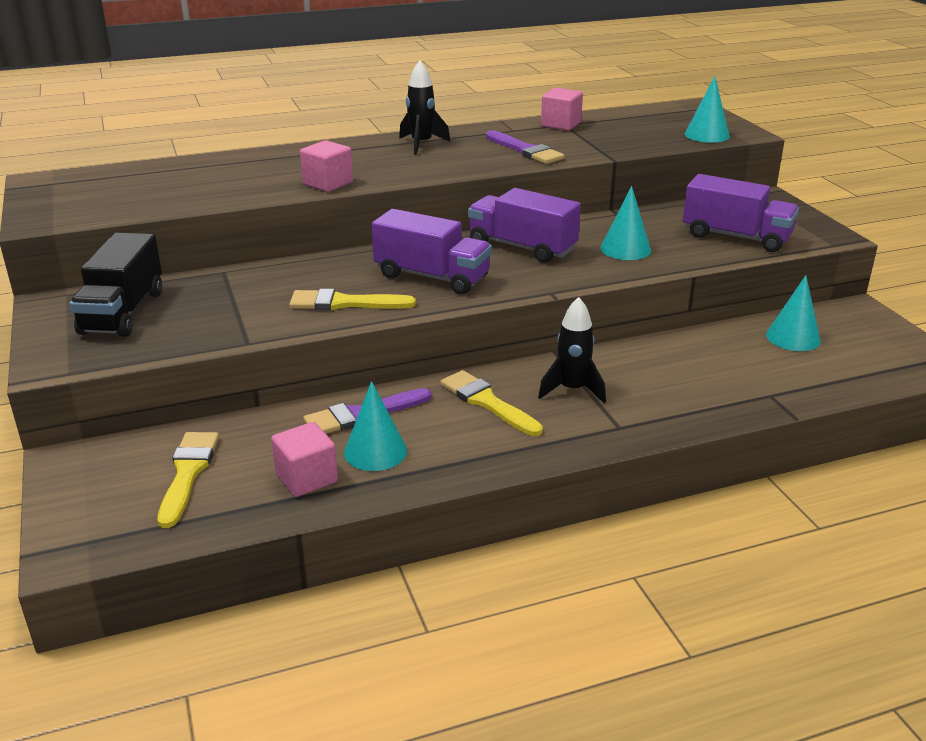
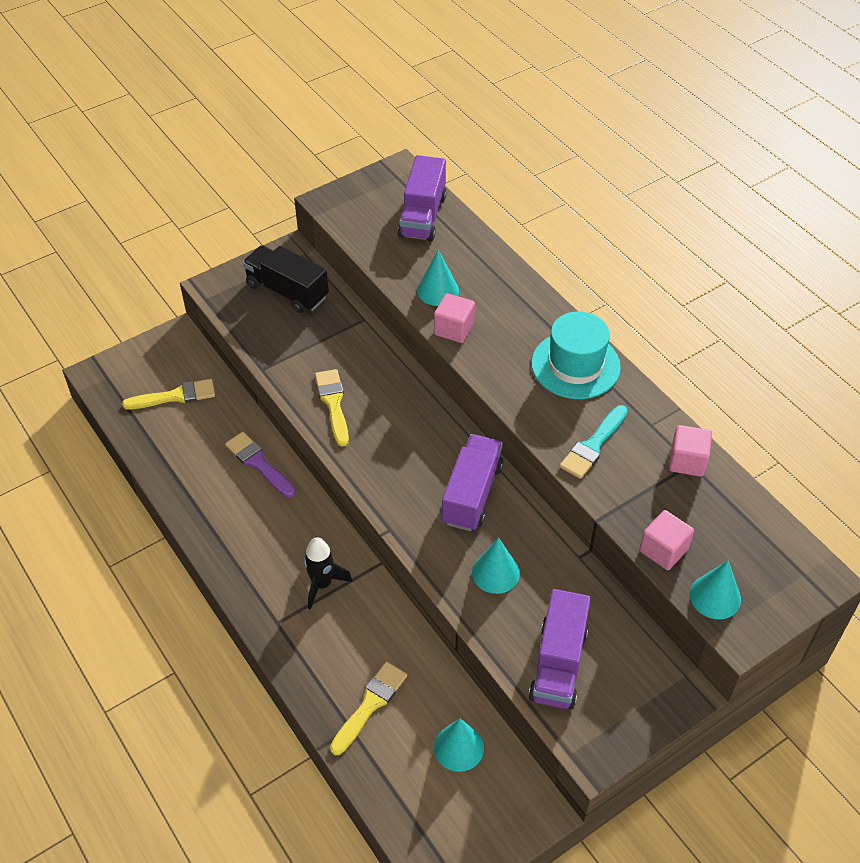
camera: 75 degrees right, 20 degrees up
black truck [70,233,162,337] -> black truck turned 45 degrees clockwise [243,245,329,313]
pink cube [271,422,338,497] -> pink cube moved to [639,510,694,570]
turquoise cone [344,381,407,471] -> turquoise cone moved to [417,250,459,306]
purple truck [372,209,492,294] -> purple truck moved to [398,155,447,242]
black rocket [399,60,450,155] -> turquoise hat [531,312,621,399]
yellow brush [440,370,543,436] -> yellow brush moved to [330,661,407,755]
purple brush [486,130,564,164] -> turquoise brush [560,405,628,479]

